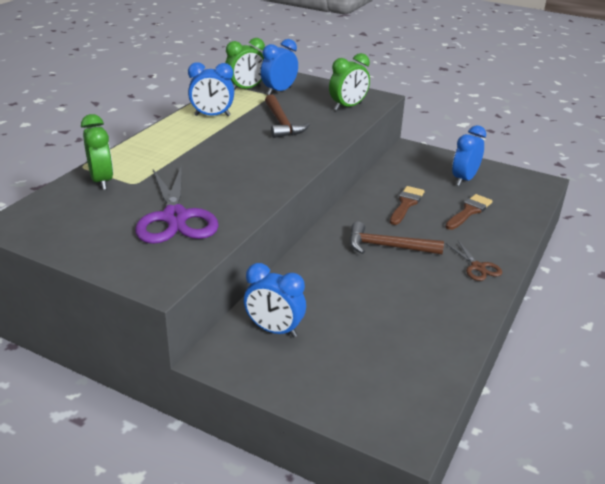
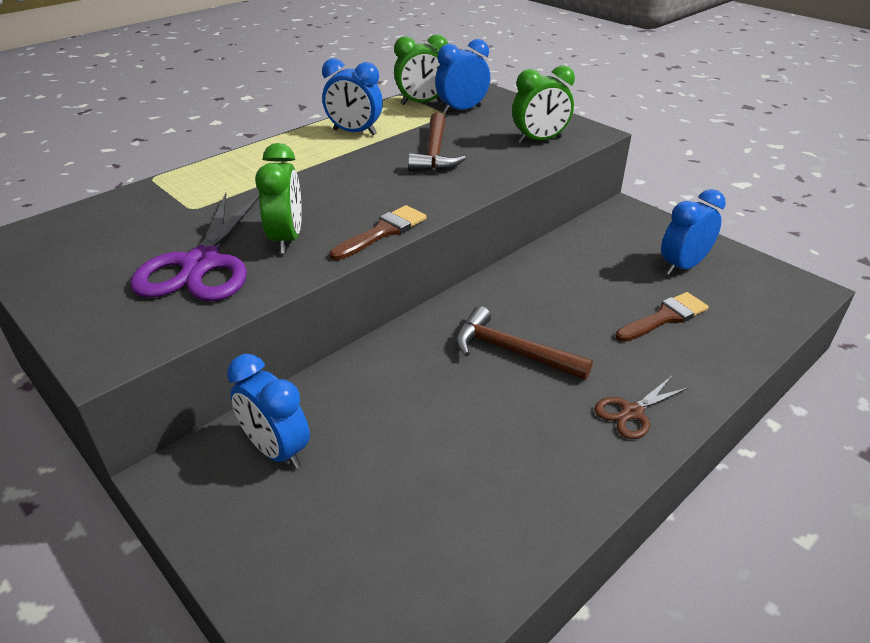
camera: 20 degrees right, 5 degrees up
green clock [81,114,113,190] -> green clock moved to [255,143,302,253]
brown brush [390,186,424,225] -> brown brush moved to [330,205,426,260]
brown scissors [446,240,502,281] -> brown scissors turned 60 degrees clockwise [595,376,690,439]

